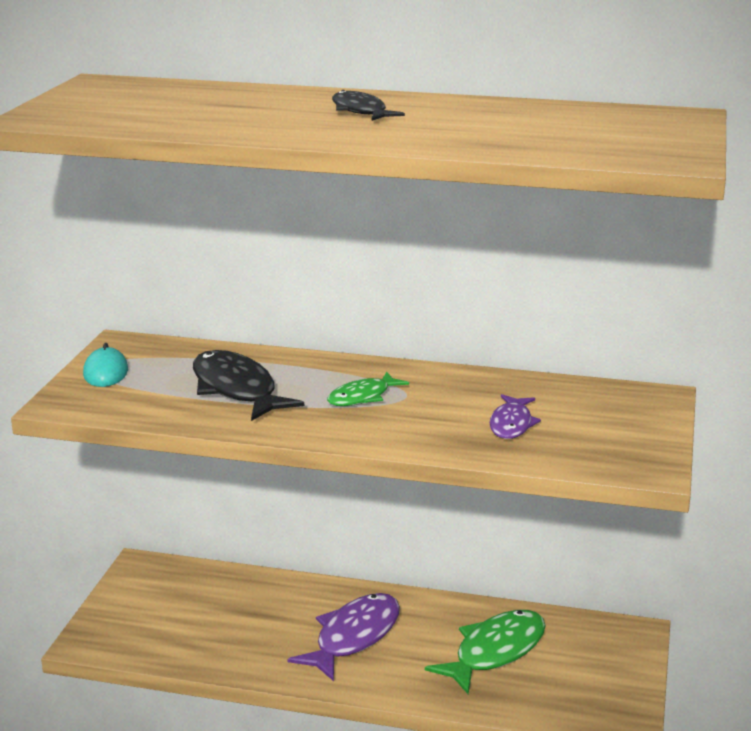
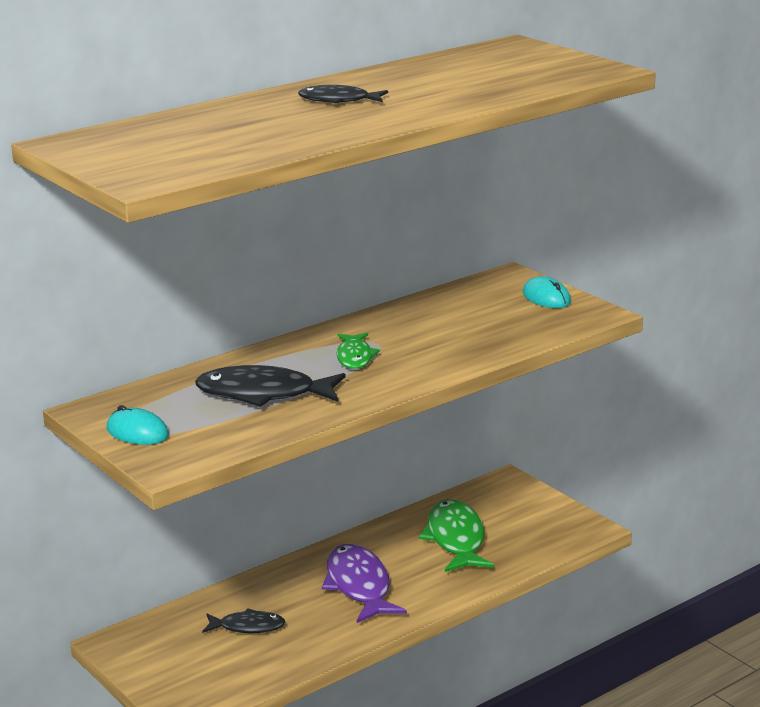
camera: 50 degrees left, 0 degrees up
purple fish [490,394,541,439] -> none
none -> black fish [202,608,285,634]
none -> turquoise mouse [523,276,571,308]

